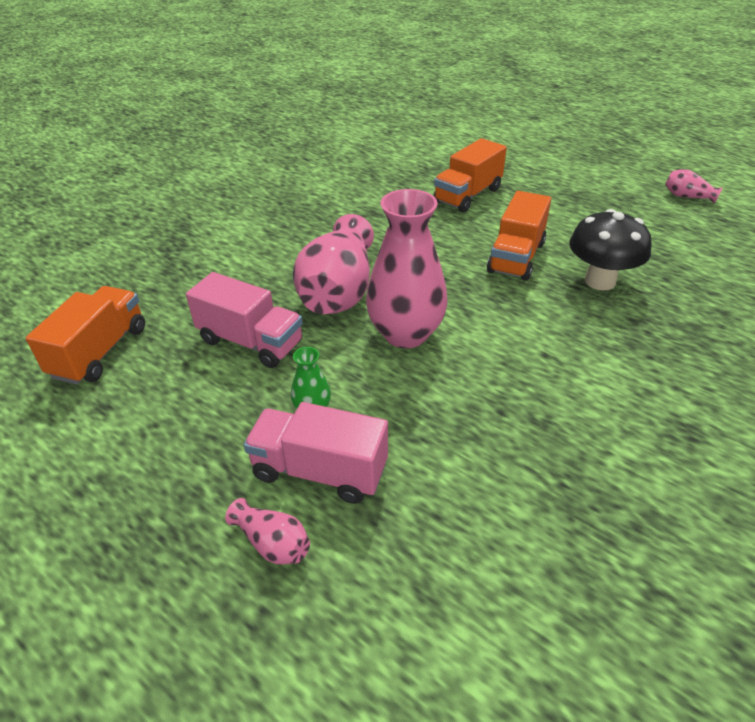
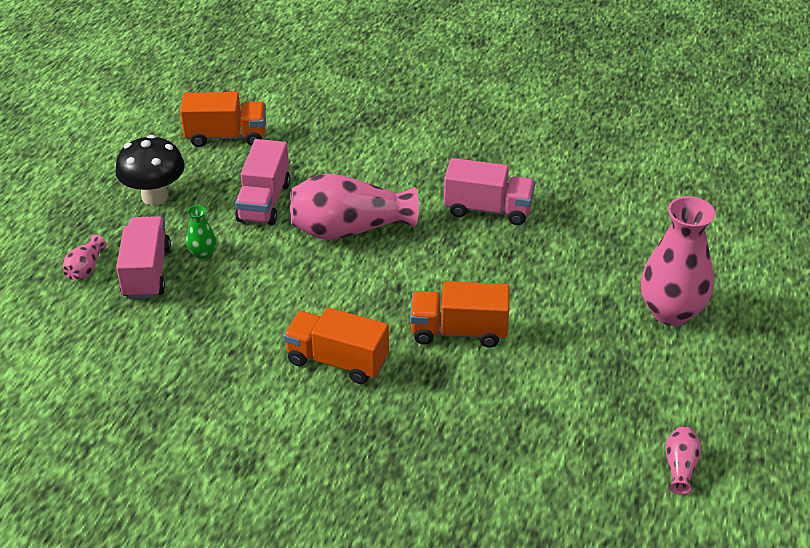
camera: 70 degrees right, 0 degrees up
pink vase [366,189,448,348] -> pink vase moved to [641,196,715,326]
orange truck [434,138,507,212] -> orange truck moved to [283,308,389,384]
black mushroom [569,209,652,291] -> black mushroom moved to [115,135,185,205]
none -> pink truck [444,158,535,225]

